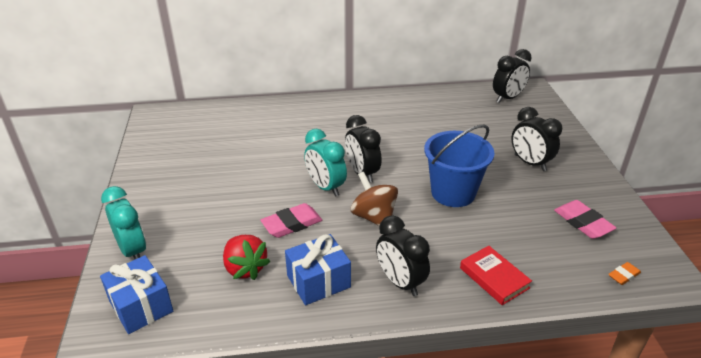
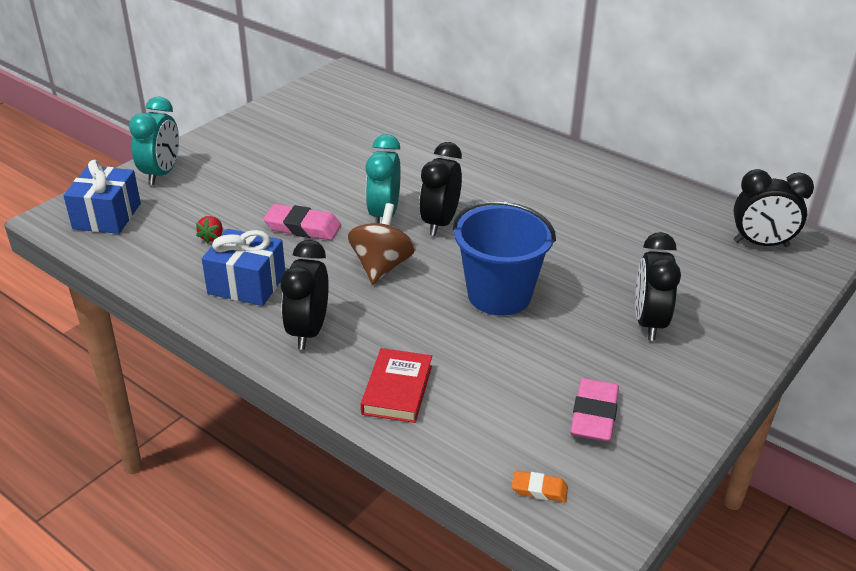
camera: 45 degrees right, 0 degrees up
red strawberry [223,235,270,280] -> red strawberry [196,216,223,244], size x0.51

